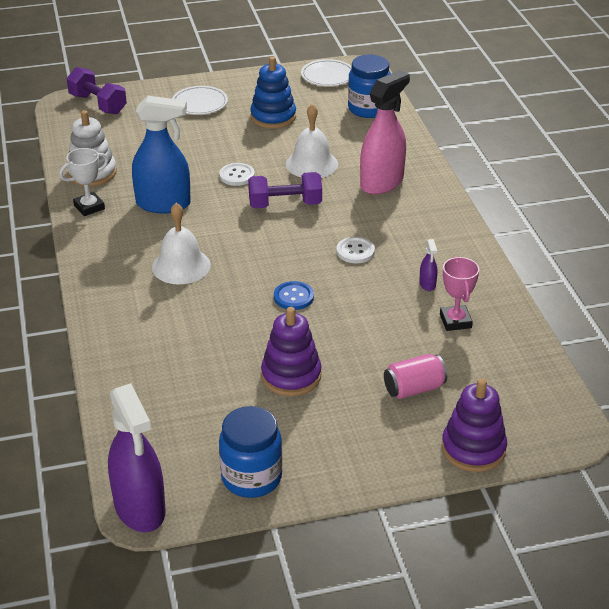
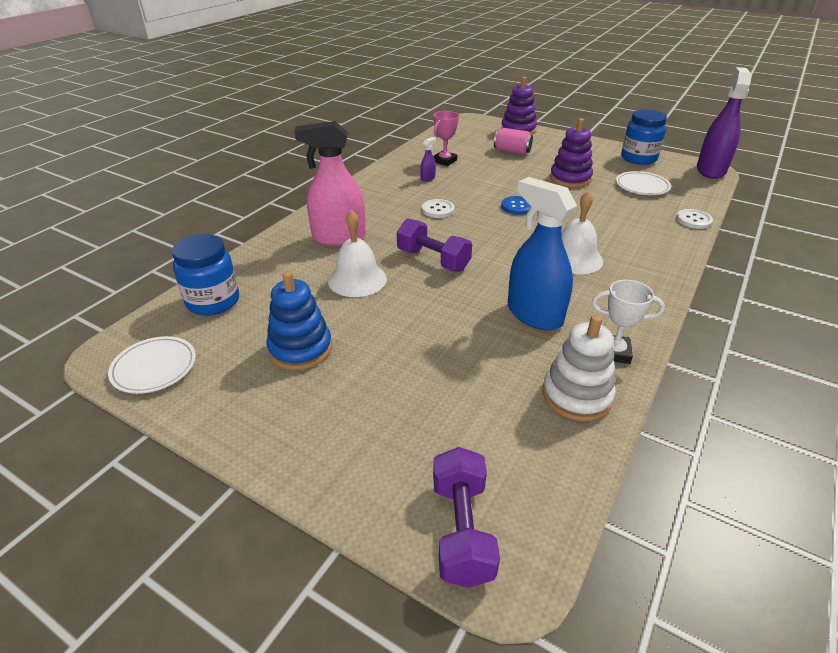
camera: 135 degrees left, 0 degrees up
white plate [172,86,228,115] -> white plate moved to [616,171,671,195]
white button [219,163,255,186] -> white button moved to [676,209,713,229]

